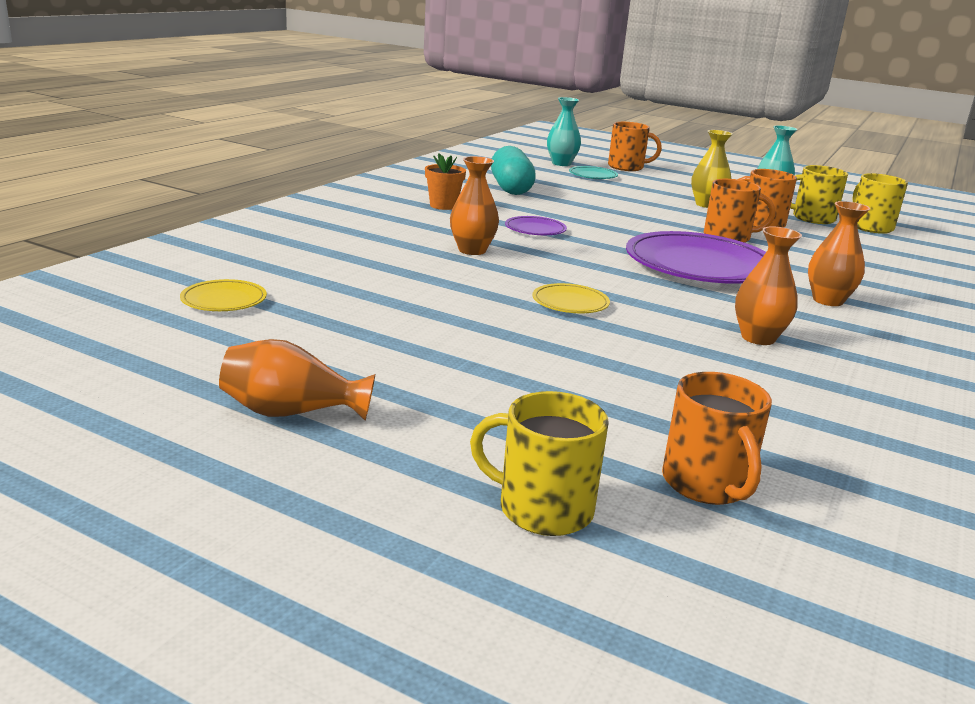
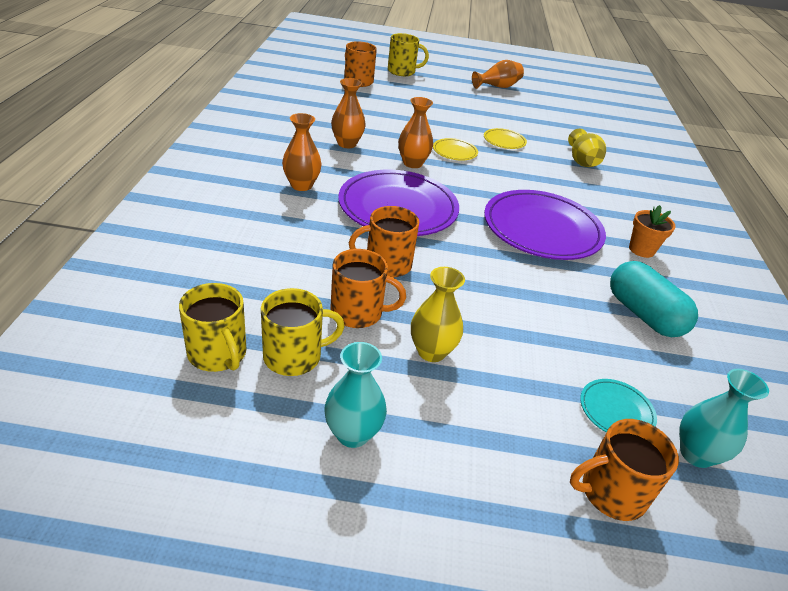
camera: 155 degrees right, 15 degrees up
yellow plate [180,279,267,311] -> yellow plate moved to [484,128,527,149]
orange vase [450,156,499,255] -> orange vase moved to [398,97,433,168]
purple plate [505,216,567,235] -> purple plate [484,190,606,260], size x2.24
none -> yellow vase [568,129,606,167]

